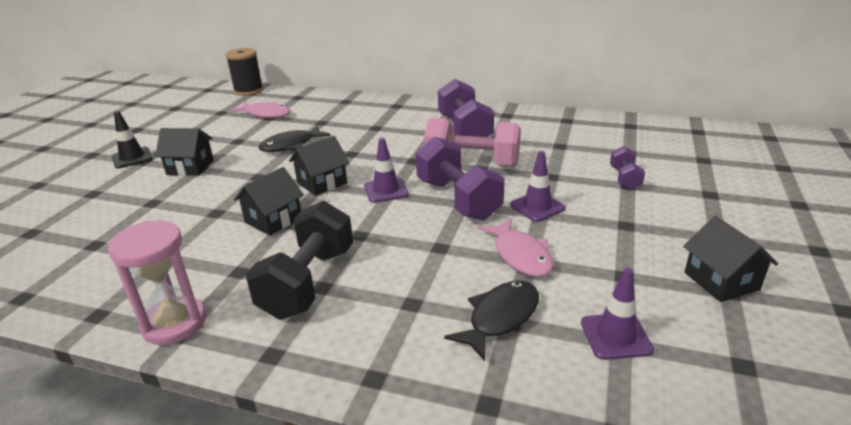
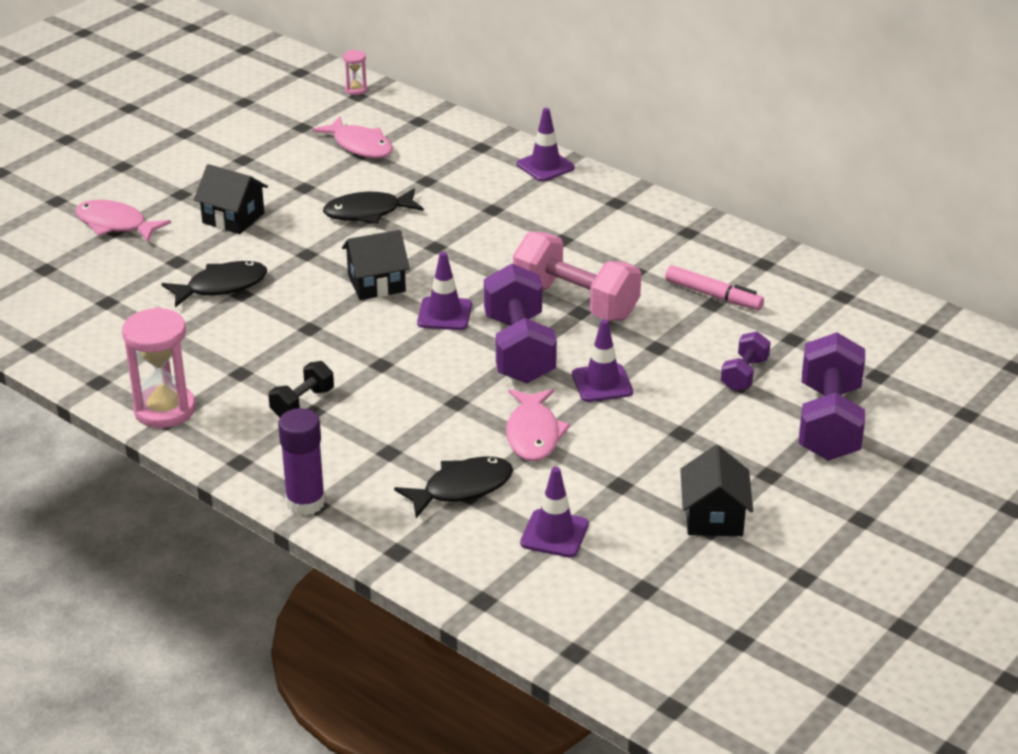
camera: 20 degrees right, 5 degrees up
black traffic cone [112,111,153,168] -> none
black spool [225,48,263,96] -> pink hourglass [343,50,367,95]
black house [234,167,304,236] -> none
black dumbbell [246,201,353,319] -> black dumbbell [268,361,334,418], size x0.51
purple dumbbell [438,79,494,137] -> purple dumbbell moved to [799,332,865,461]
none -> pink fish [75,200,171,242]
none -> black fish [161,261,267,307]
none -> purple glue stick [278,408,325,515]
none -> purple traffic cone [517,108,575,181]
none -> pink marker [665,265,764,310]

